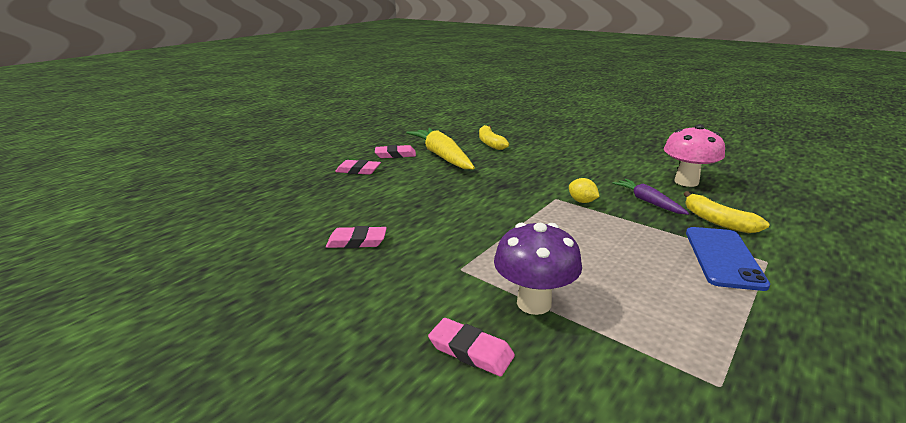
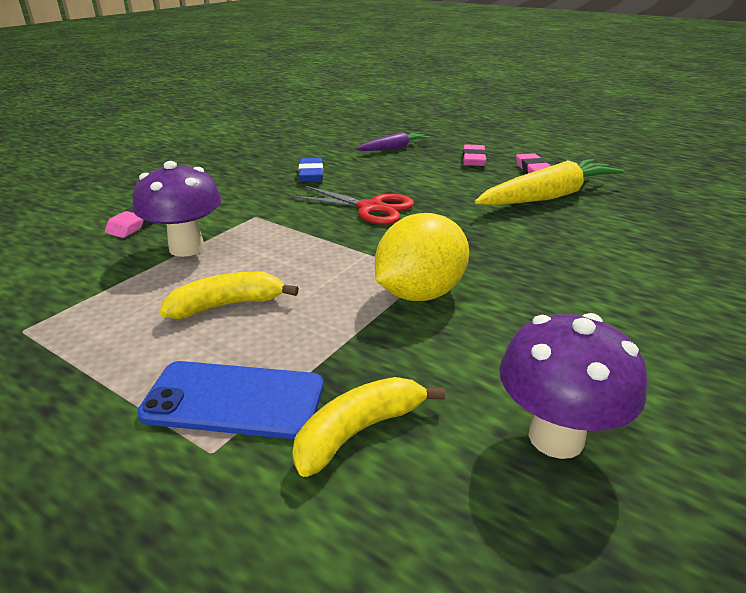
camera: 85 degrees right, 5 degrees up
pink eraser [326,226,387,248] -> blue eraser [299,158,323,181]
yellow banana [479,125,509,150] -> yellow banana moved to [160,271,299,319]
yellow lemon [569,178,599,203] -> yellow lemon [375,213,469,301], size x2.12
purple carrot [612,179,689,215] -> purple carrot moved to [356,132,430,151]
pink mushroom [664,124,725,187] -> purple mushroom [499,313,647,459]
none -> red scissors [291,186,414,225]

